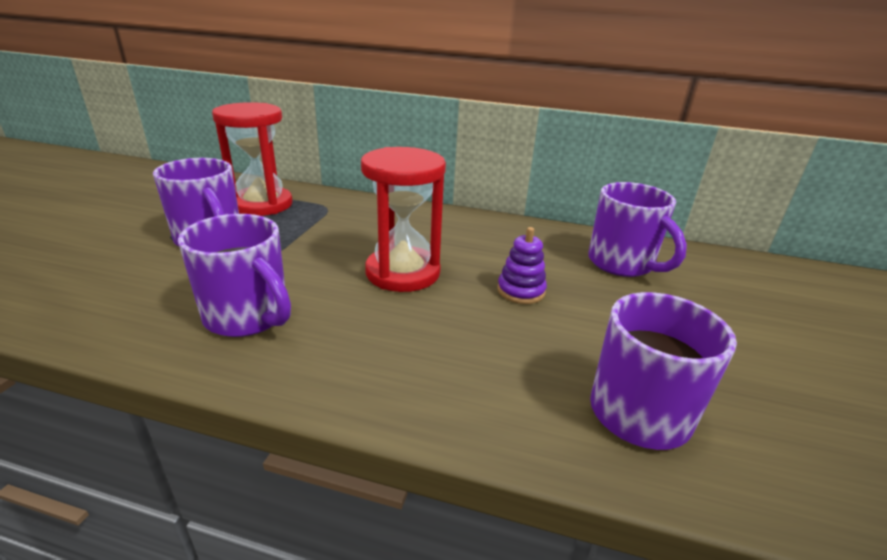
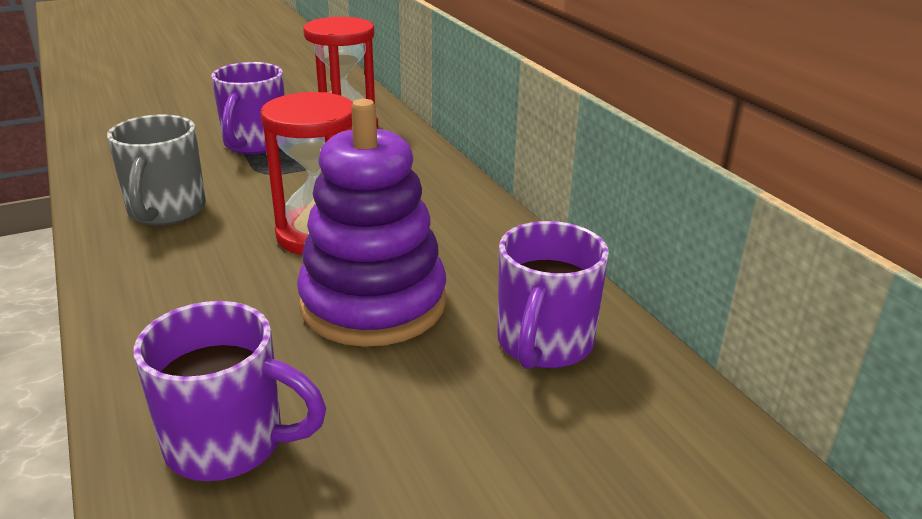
camera: 50 degrees right, 0 degrees up
purple mug [178,214,291,337] -> grey mug [107,114,206,226]
purple stacking toy [497,227,547,304] -> purple stacking toy [297,99,446,347], size x2.39

